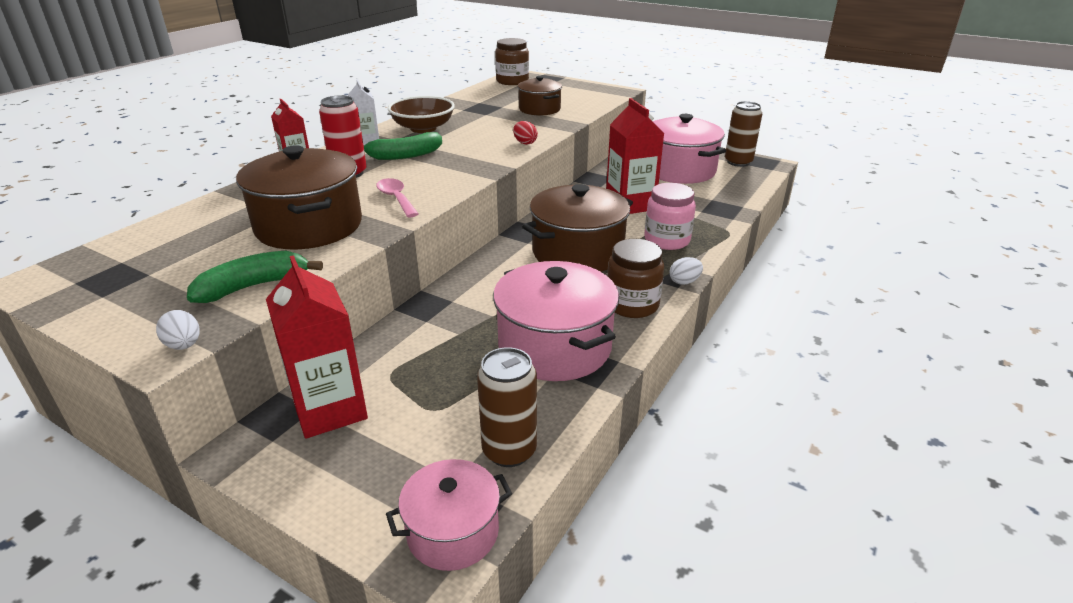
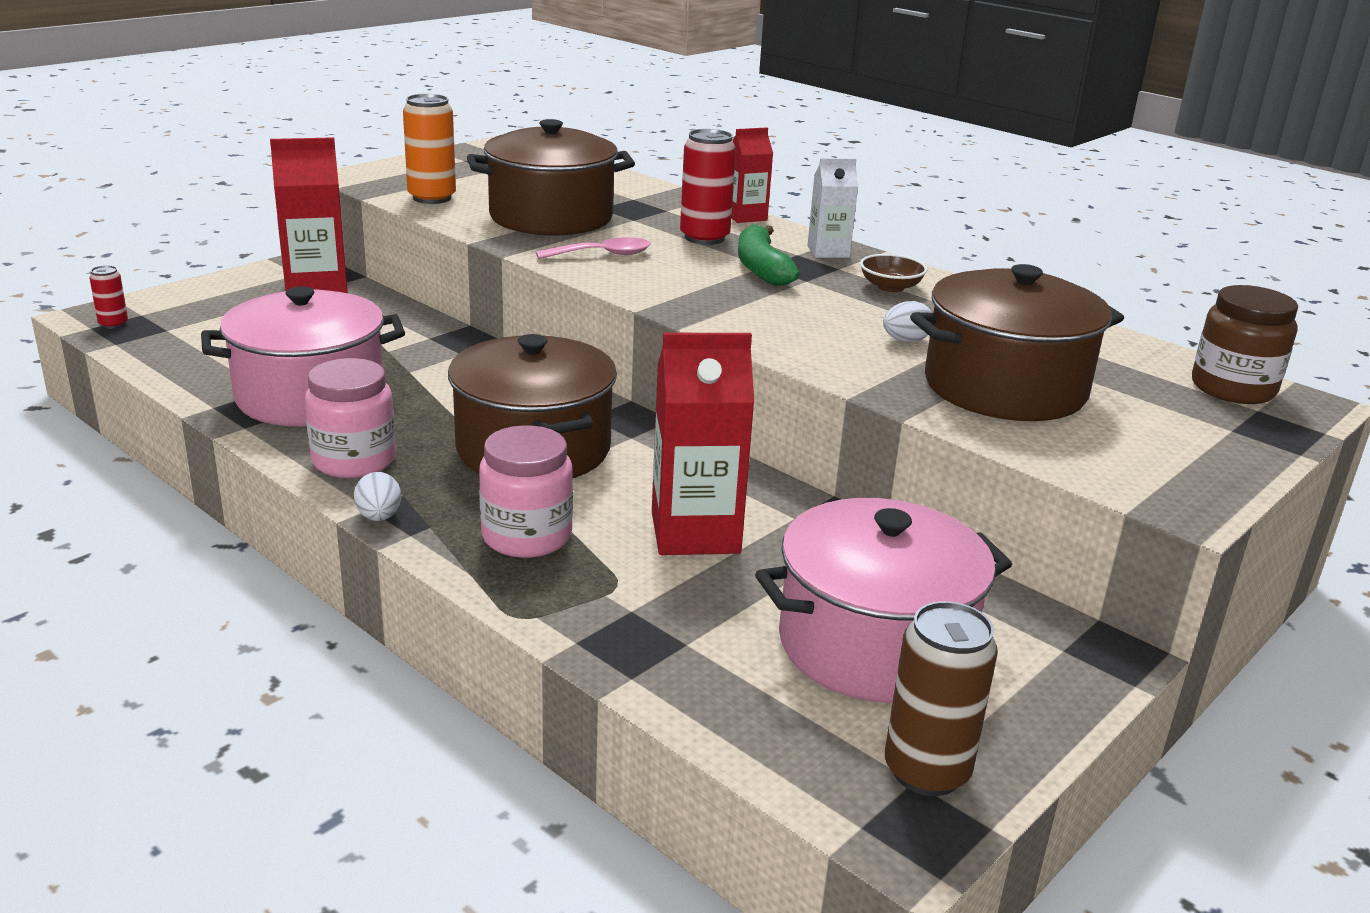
camera: 100 degrees right, 5 degrees down
white egg [156,310,200,350] -> white egg moved to [883,301,932,342]
green banana [187,251,323,303] -> orange can [403,94,456,204]
pink pot [386,459,512,571] -> red can [89,265,128,329]
brown bowl [388,96,455,133] -> brown bowl [860,254,927,292], size x0.57
brown can [477,347,537,467] -> none
red egg [513,121,538,145] -> none
brown pot [518,76,562,116] -> brown pot [910,264,1124,421], size x1.70
brown jar [607,239,664,318] -> pink jar [305,358,396,478]

